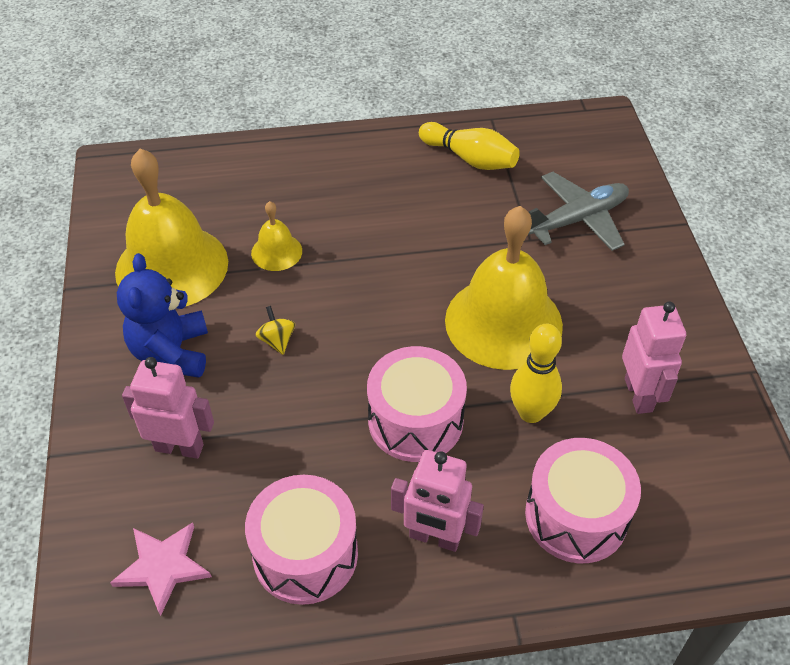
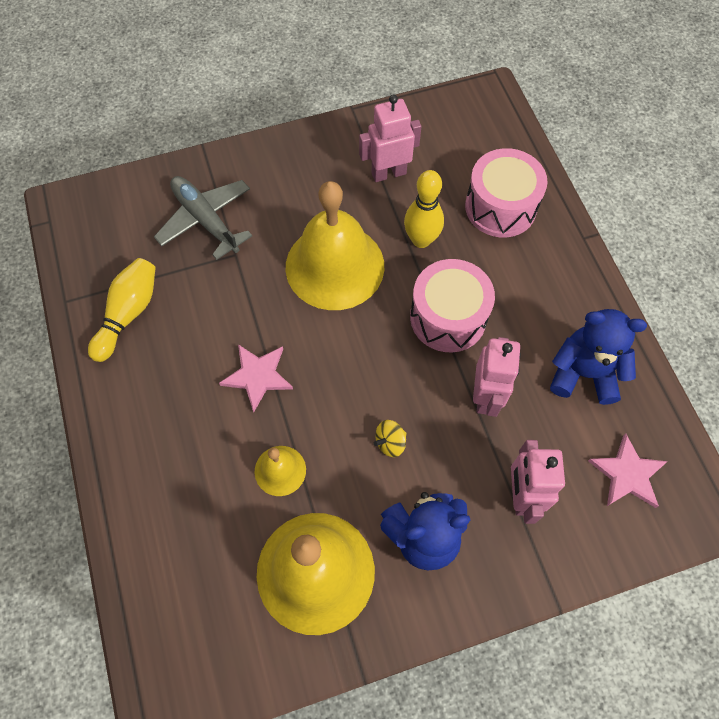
camera: 100 degrees left, 15 degrees up
pink drum [245,475,358,605] -> blue teddy bear [550,309,647,405]
pink robot [391,450,484,552] -> pink robot moved to [473,337,521,417]
none -> pink star [219,344,293,412]

